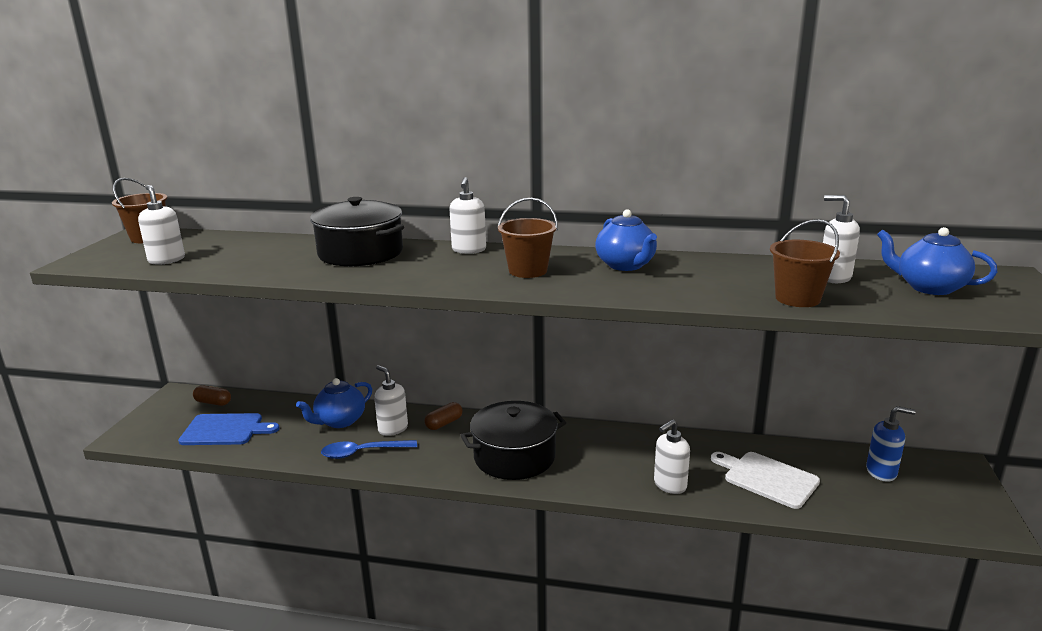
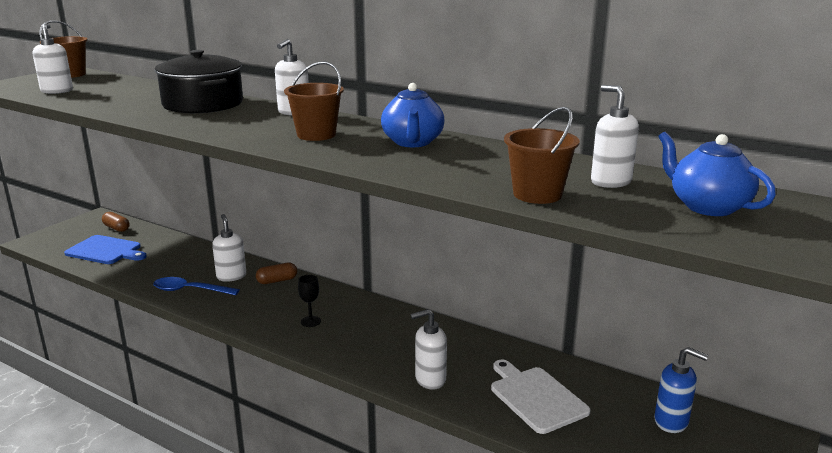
camera: 20 degrees right, 0 degrees up
blue teapot [296,378,372,428] -> none
black pot [460,401,566,480] -> black goblet [298,275,321,327]

